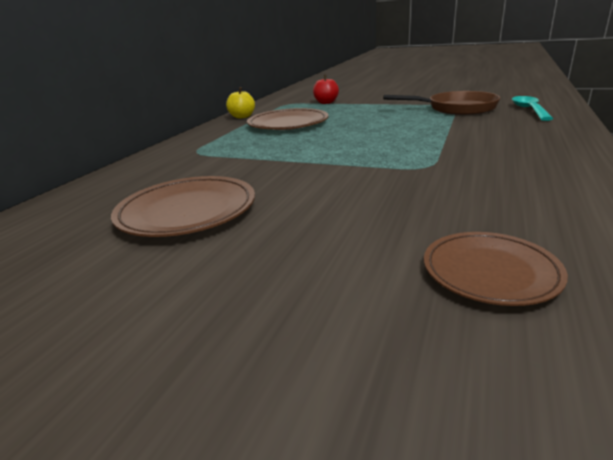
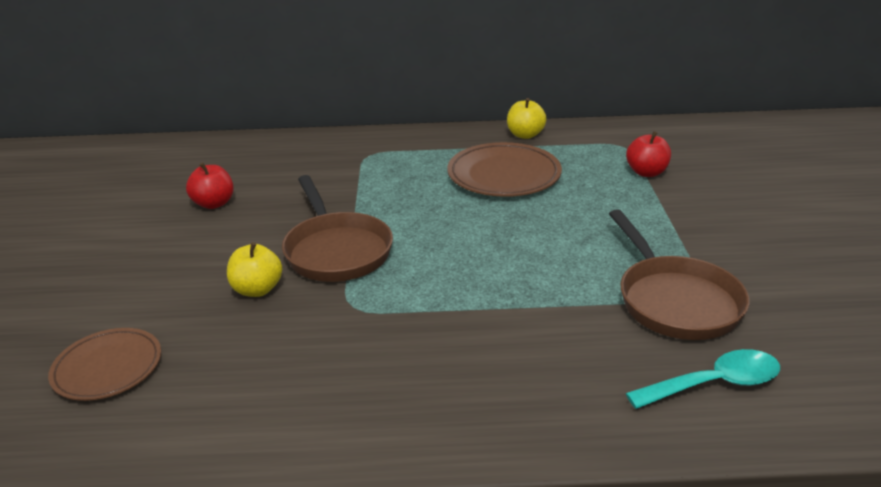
camera: 65 degrees right, 5 degrees up
brown plate [111,176,255,237] -> red apple [186,162,234,209]
none -> yellow apple [227,242,282,297]
none -> brown pan [282,175,393,282]

